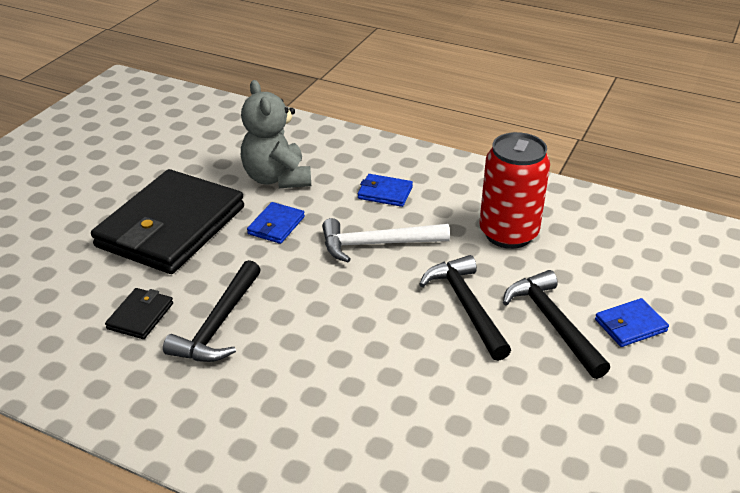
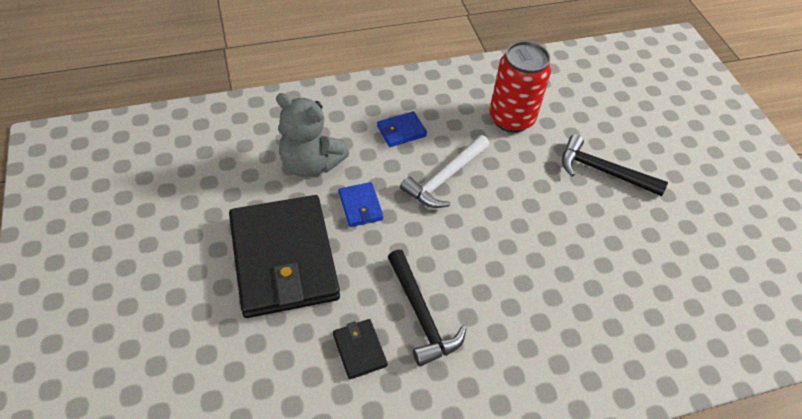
camera: 45 degrees left, 15 degrees up
black hammer [419,255,511,361] -> none
blue wallet [595,298,669,347] -> none

